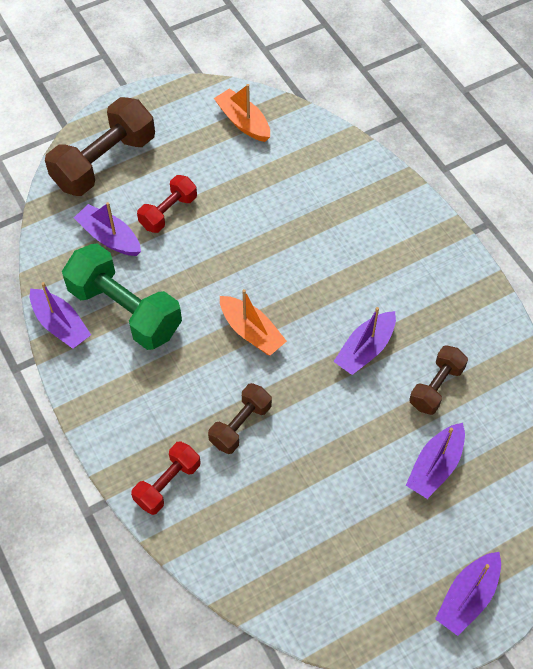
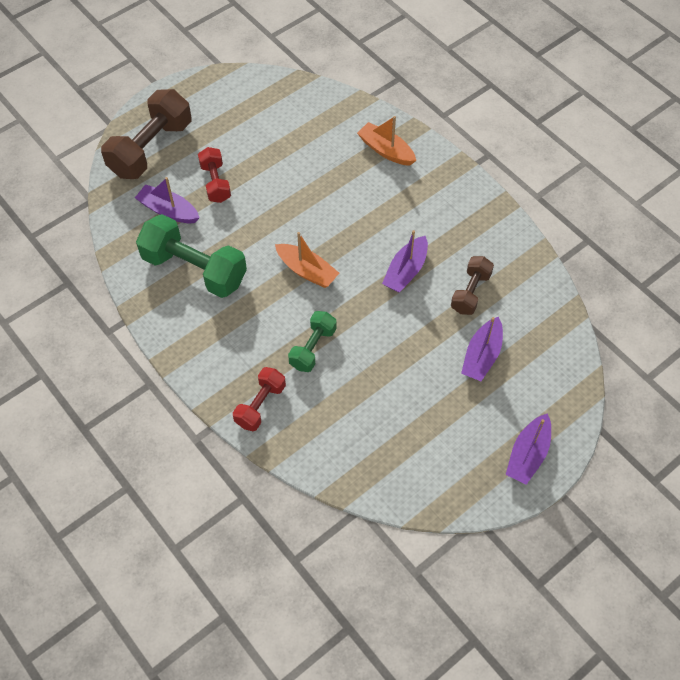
camera: 10 degrees left, 0 degrees up
purple boat [30,282,91,349] -> none
red dumbbell [137,175,197,233] -> red dumbbell turned 45 degrees counterclockwise [198,147,231,203]
brown dumbbell [208,383,272,454] -> green dumbbell [288,311,337,372]
orange boat [214,84,270,142] -> orange boat moved to [357,116,416,166]

